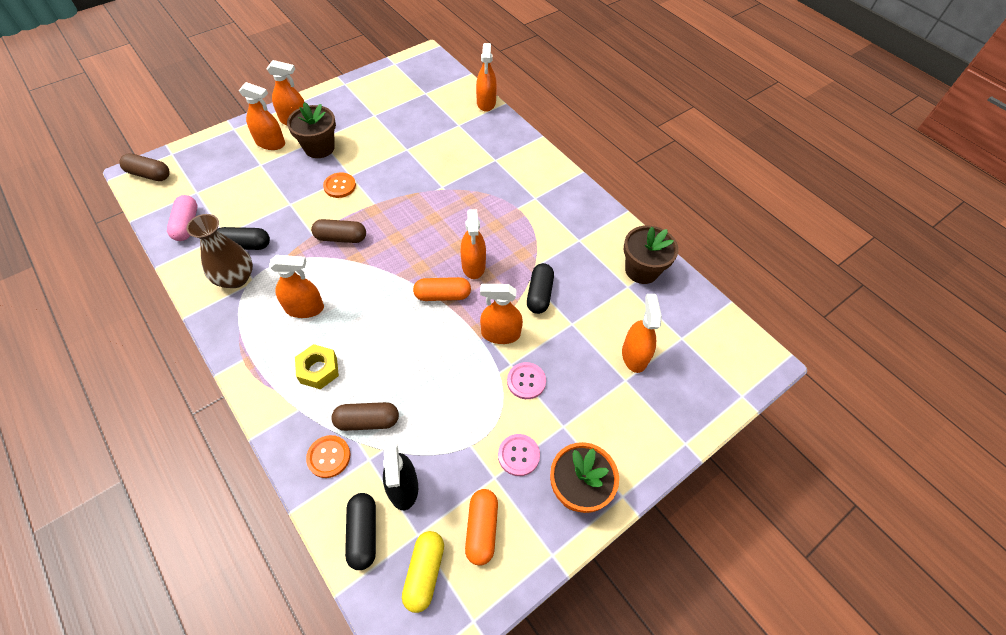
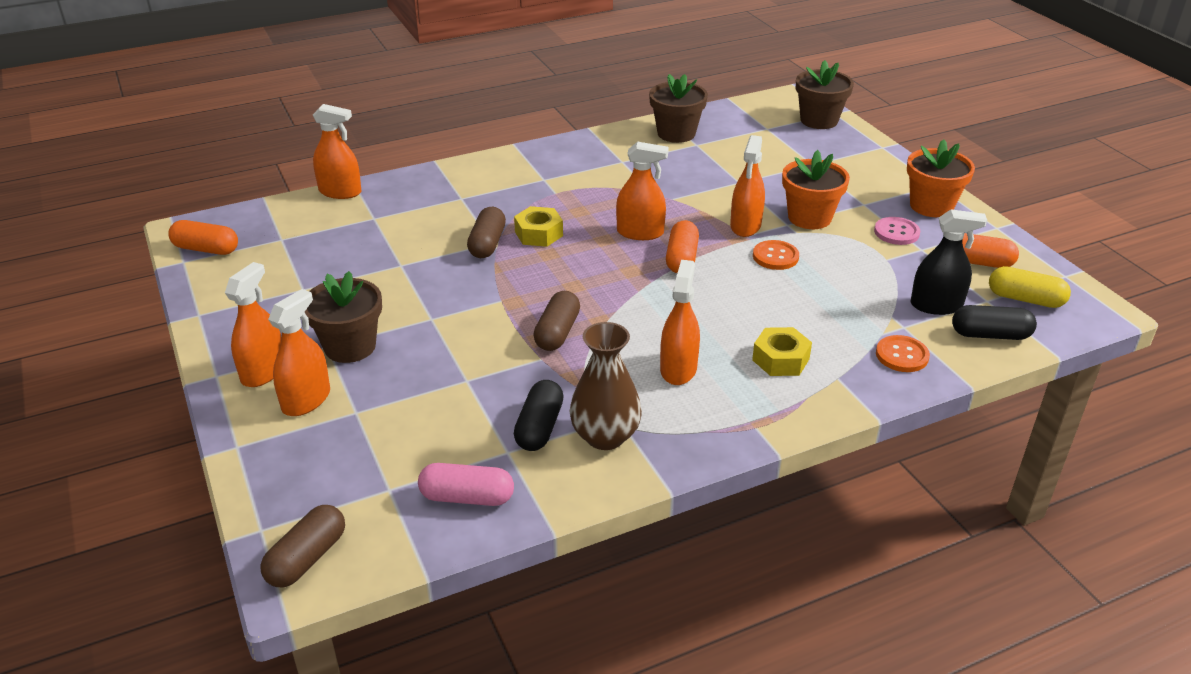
camera: 75 degrees left, 20 degrees down
orange button [323,172,356,198] -> orange button moved to [753,240,799,270]
brown capsule [331,402,399,431] -> brown capsule moved to [467,207,506,258]
pink button [507,362,546,399] -> orange flower pot [782,150,850,229]
black capsule [527,263,554,314] -> none
orange spray bottle [622,294,662,373] -> none
none -> orange capsule [168,220,238,255]
none -> yellow nut [514,206,563,247]
none -> brown flower pot [796,60,854,129]

